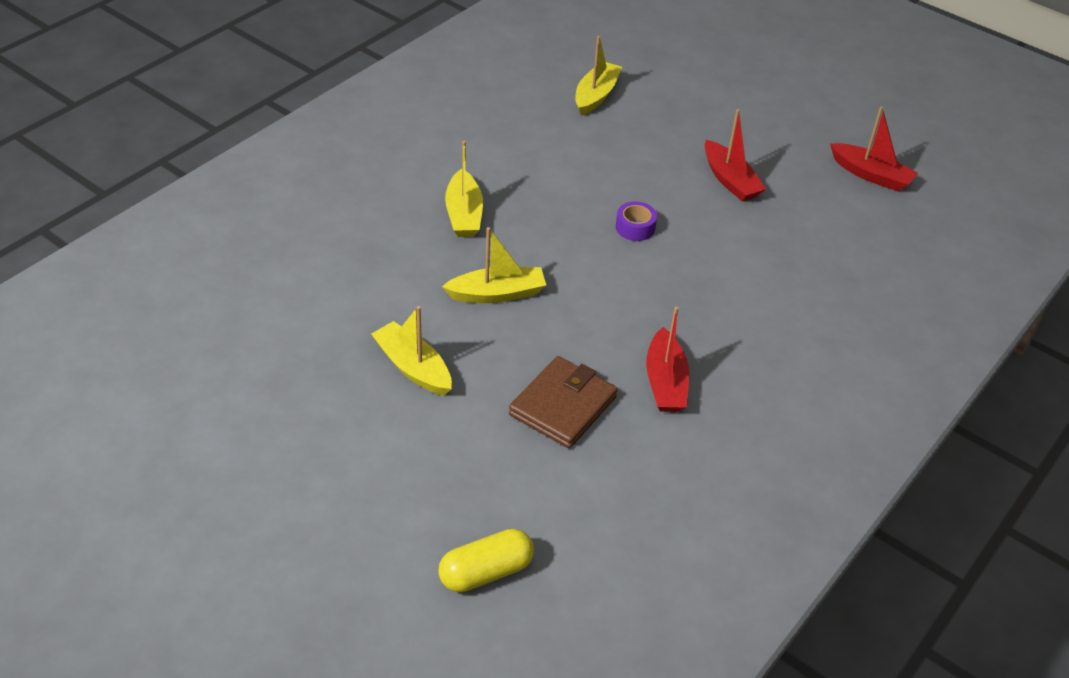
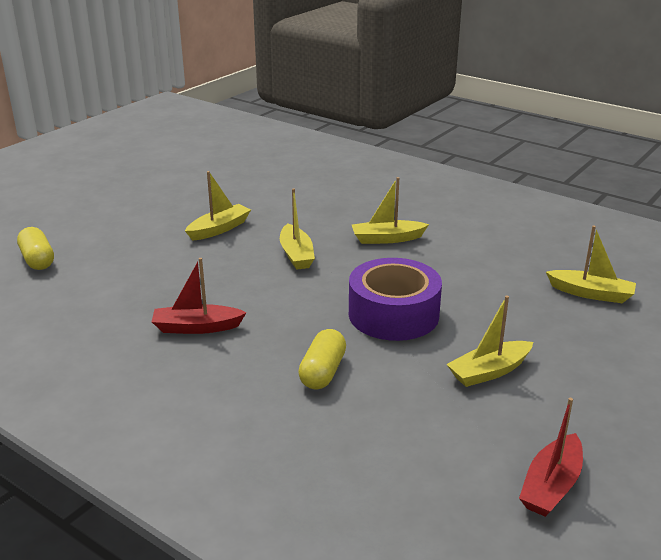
camera: 90 degrees right, 15 degrees down
brown wallet [509,356,617,449] -> none
purple tape [616,201,657,241] -> purple tape [349,258,442,341], size x2.43
red boat [705,109,766,202] -> yellow boat [446,296,533,387]
none -> yellow capsule [298,329,346,390]

